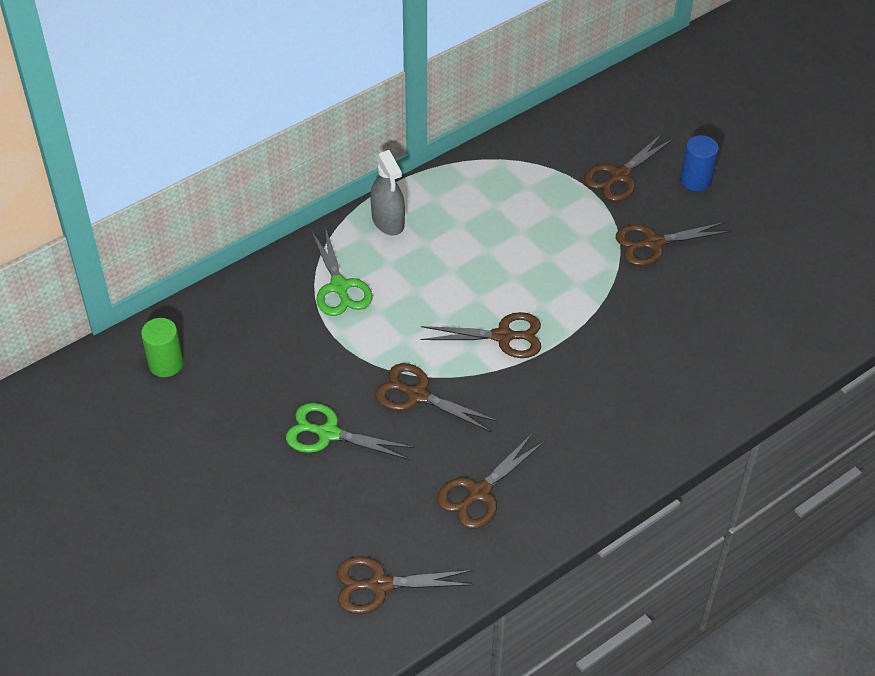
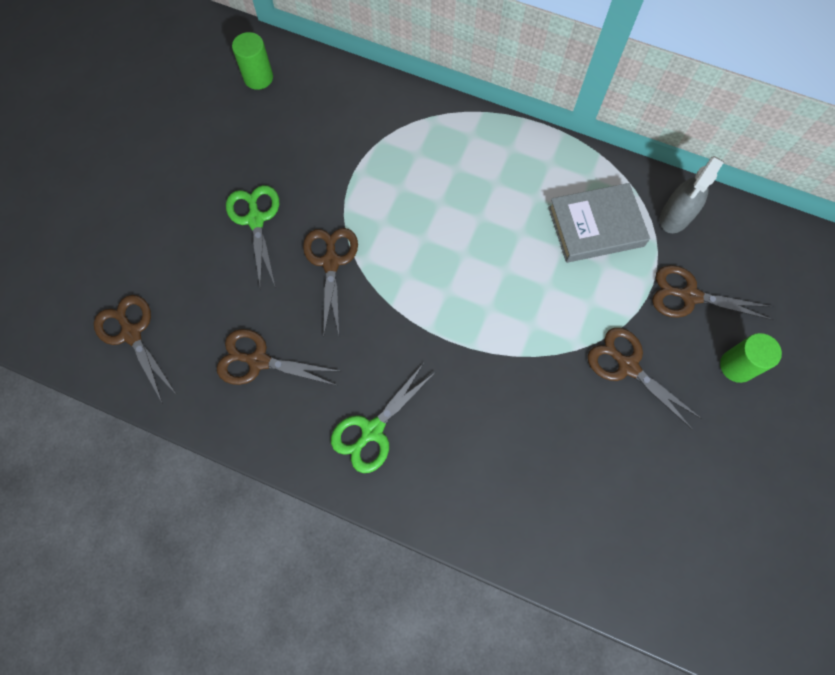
camera: 60 degrees right, 20 degrees up
green scissors [311,227,373,316] -> green scissors moved to [331,363,436,473]
grey spray bottle [371,150,405,235] -> grey spray bottle moved to [660,156,724,233]
brown scissors [420,312,541,358] -> none
blue cylinder [680,135,719,191] -> green cylinder [720,333,782,383]
none -> grey book [548,183,650,263]

